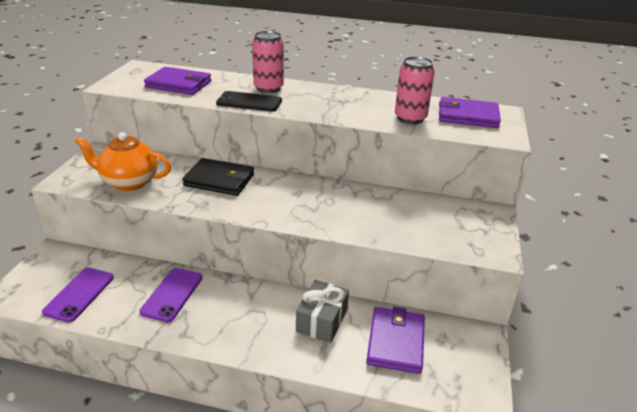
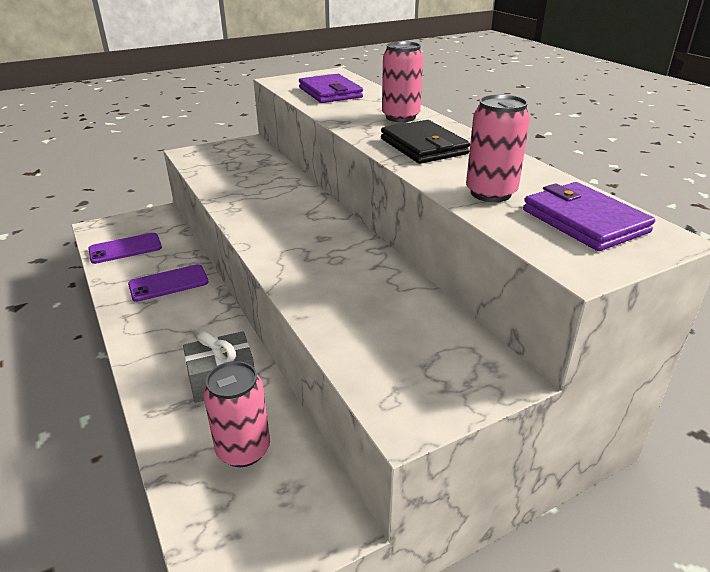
camera: 50 degrees right, 0 degrees up
orange teapot [75,132,171,191] -> none
black wallet [183,158,254,196] -> black wallet moved to [381,120,470,164]
black phone [216,91,282,112] -> none
purple wallet [366,307,425,374] -> pink can [203,361,270,467]

